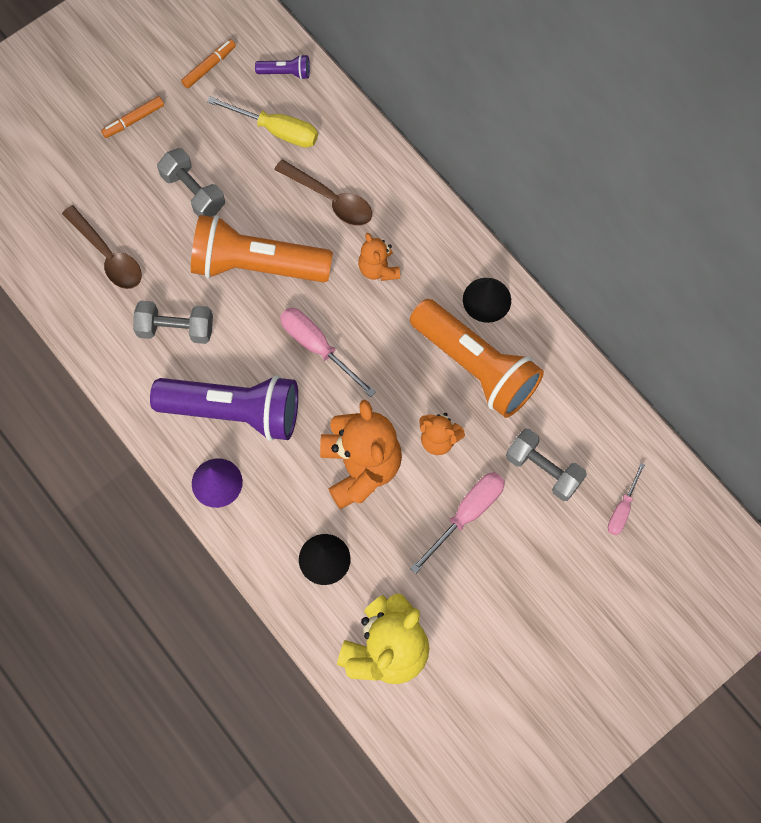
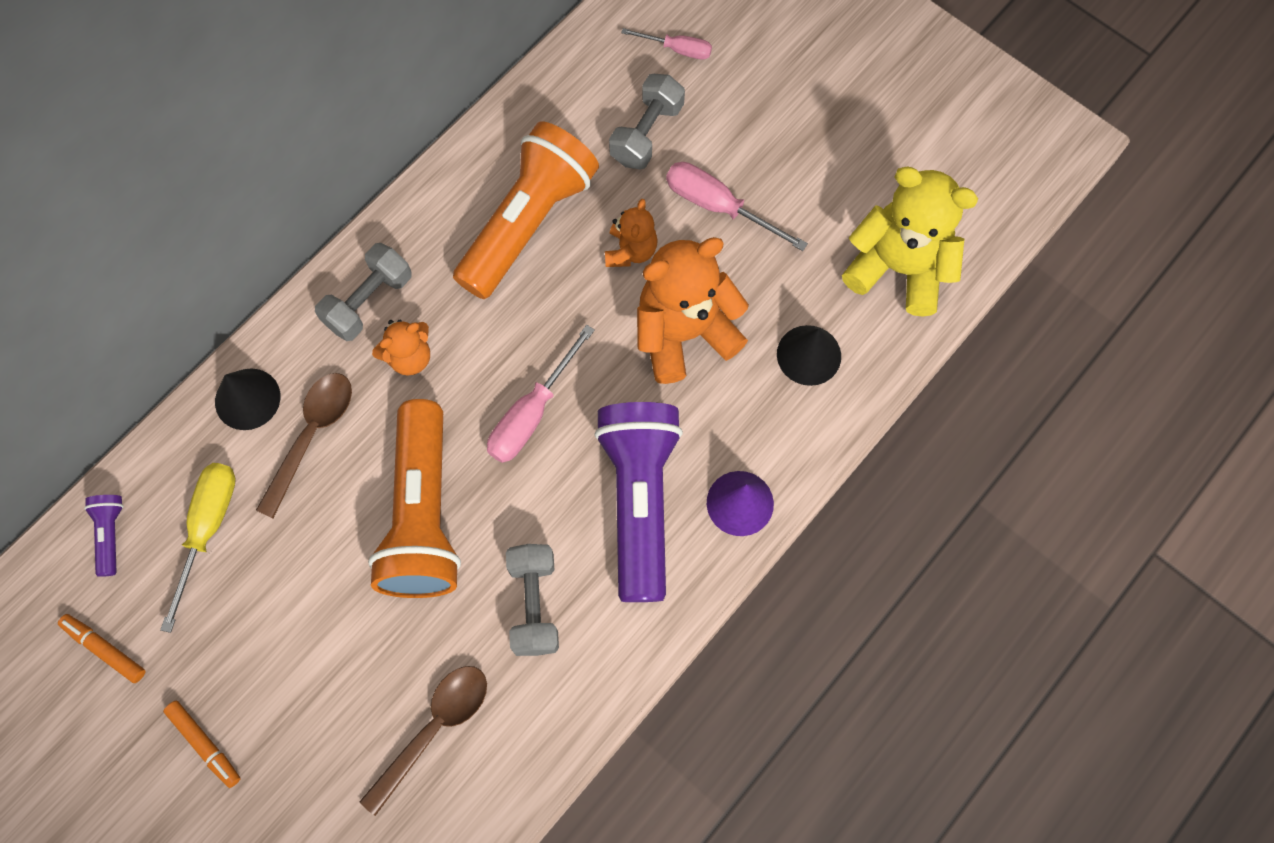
camera: 100 degrees left, 0 degrees up
grey dumbbell [157,148,225,217] -> grey dumbbell moved to [315,243,412,341]
black cone [463,278,511,323] -> black cone moved to [215,368,280,430]

